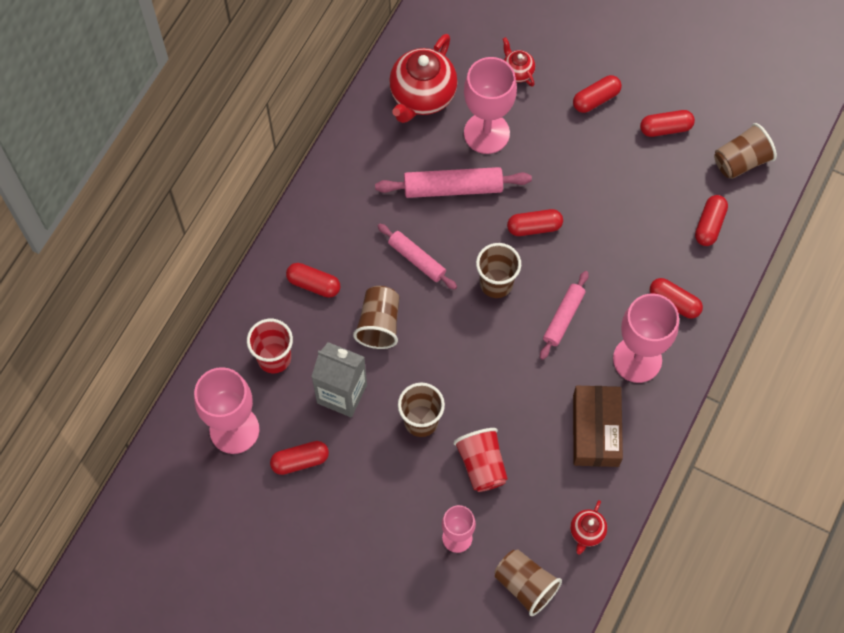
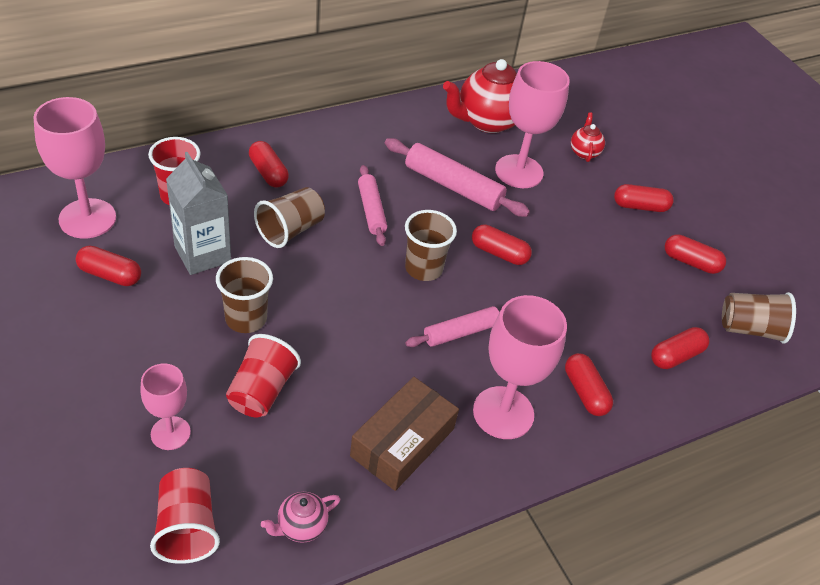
camera: 30 degrees right, 20 degrees down
brown cup [495,549,562,616] -> red cup [150,468,220,564]
red teapot [570,500,607,555] -> pink teapot [261,492,340,543]

